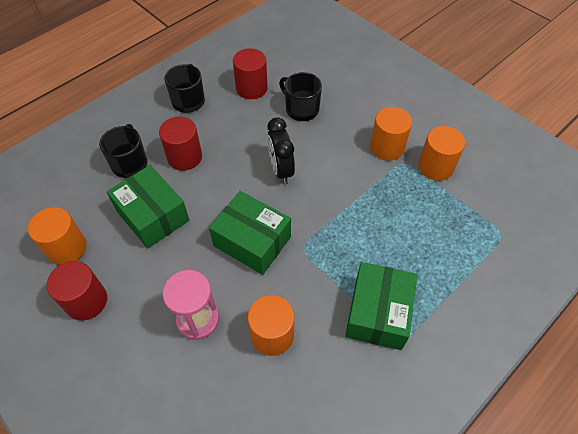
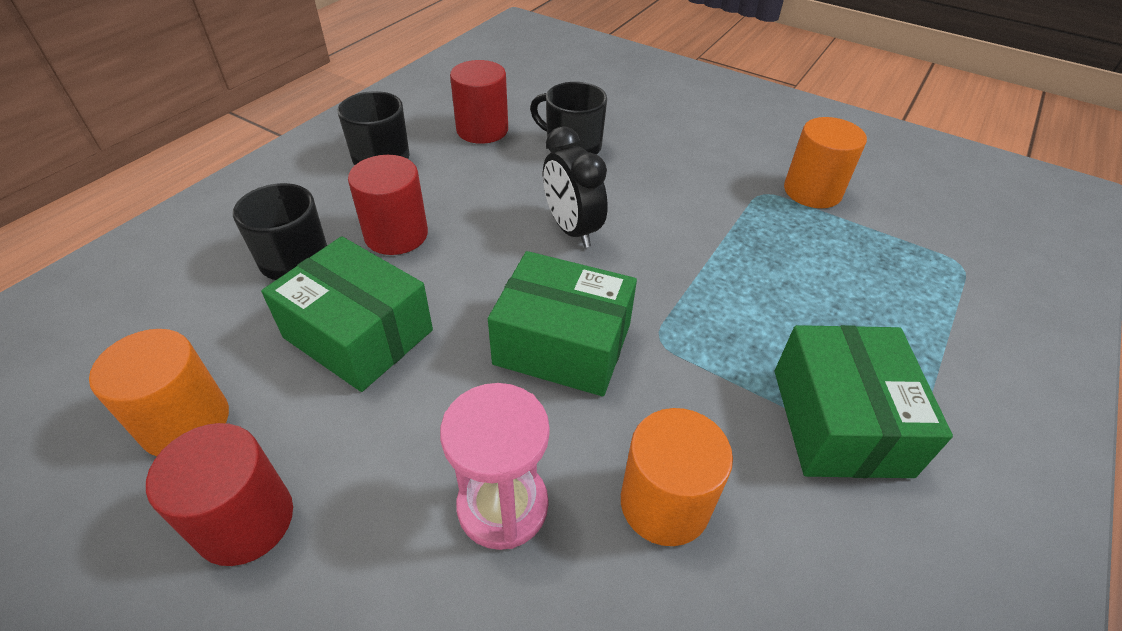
camera: 15 degrees left, 10 degrees down
orange cylinder [370,107,412,161] -> none

